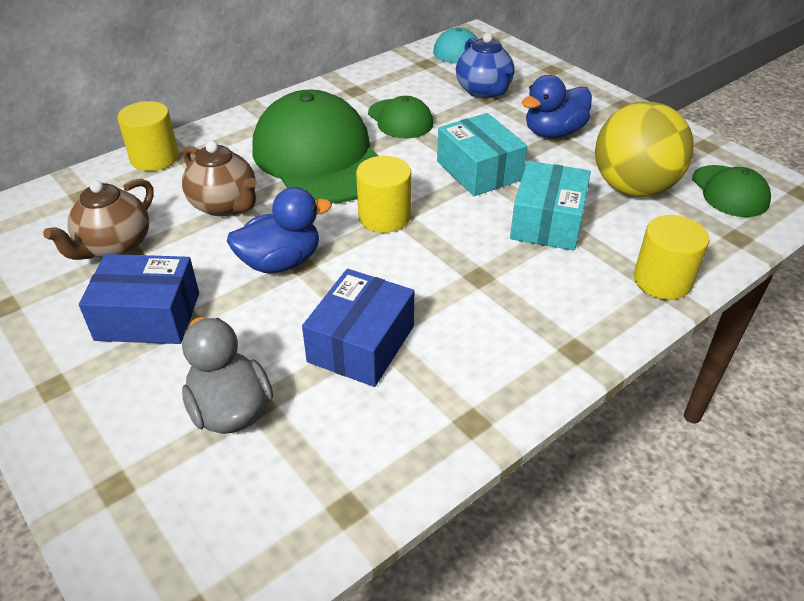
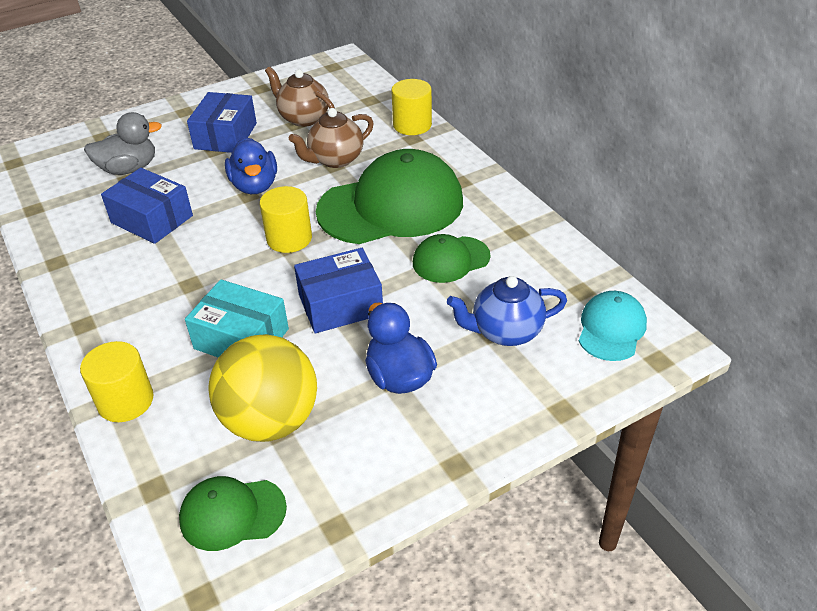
camera: 100 degrees right, 0 degrees up
turquoise box [437,113,527,196] -> blue box [294,248,383,333]

